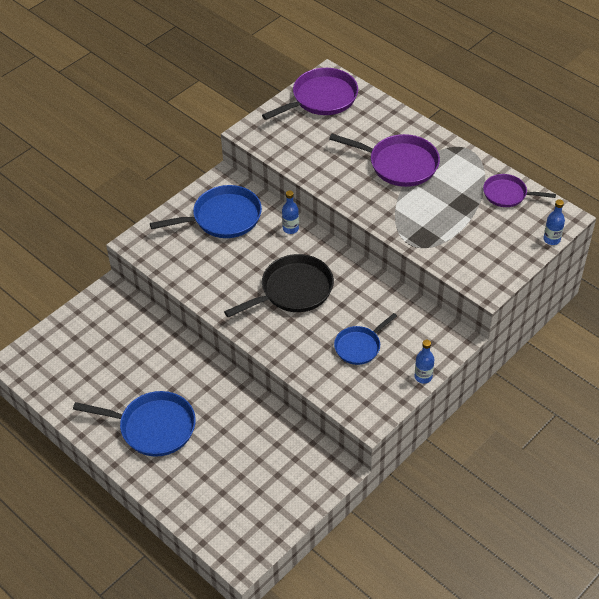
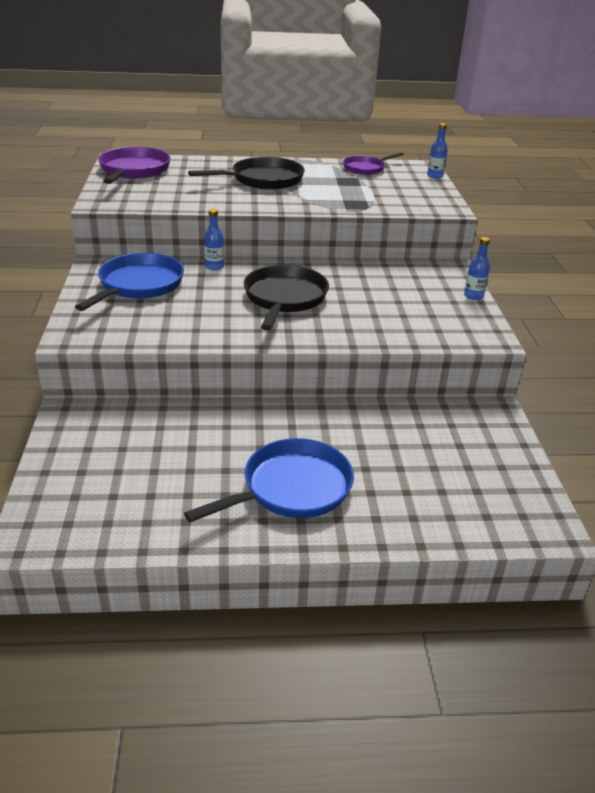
camera: 50 degrees left, 15 degrees down
purple pan [329,134,440,187] -> black pan [188,157,305,190]
blue pan [334,313,397,365] -> none

